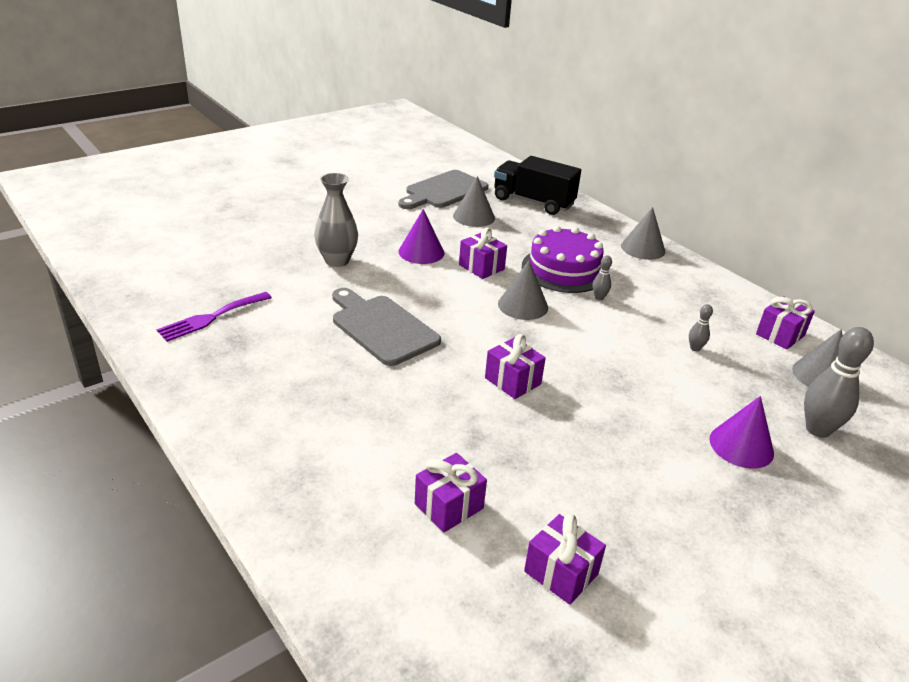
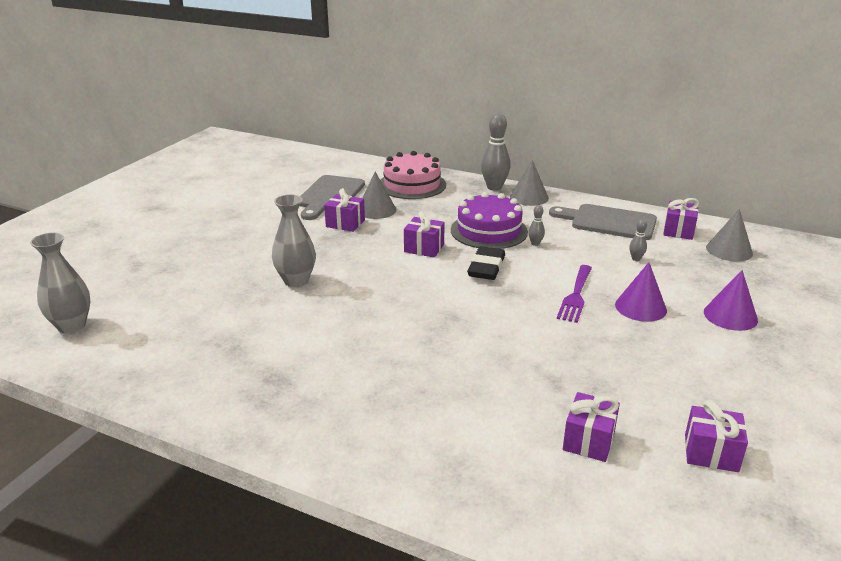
camera: 25 degrees left, 5 degrees down
purple fork [157,292,272,342] -> purple fork moved to [557,265,592,323]
grey cutting board [332,288,441,366] -> grey cutting board moved to [549,204,657,240]
purple cone [398,209,445,264] -> purple cone moved to [615,262,667,322]
purple gift [485,334,546,399] -> purple gift moved to [324,188,365,232]
black truck [494,156,581,215] -> pink cake [381,151,446,199]
grey cone [498,260,548,320] -> black eraser [467,246,505,280]
grey bowling pin [804,327,874,438] -> grey bowling pin moved to [481,113,511,191]
none -> grey vase [30,233,90,333]

